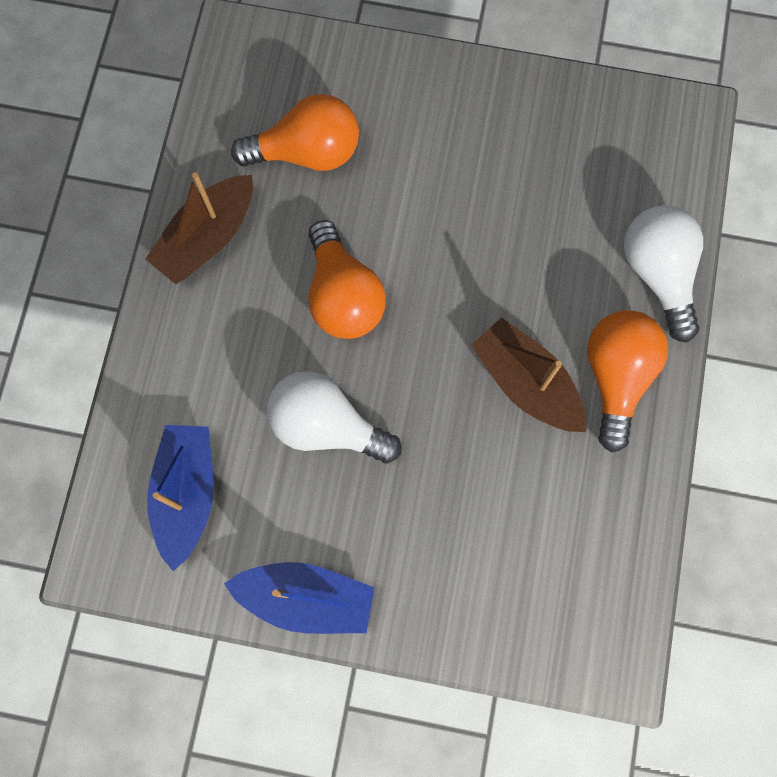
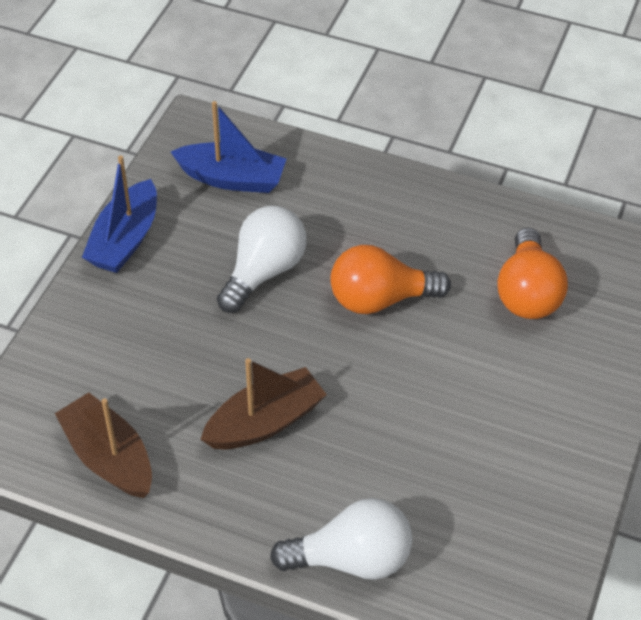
camera: 100 degrees right, 25 degrees down
brown boat [145,172,253,284] -> brown boat moved to [55,392,152,498]
orange light bulb [587,310,668,452] -> none

